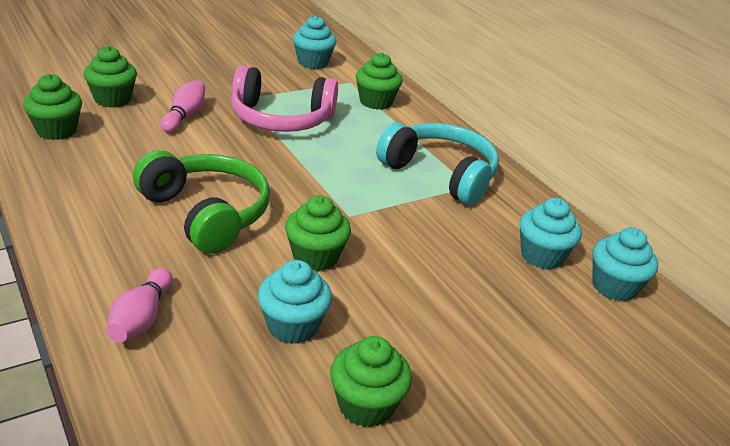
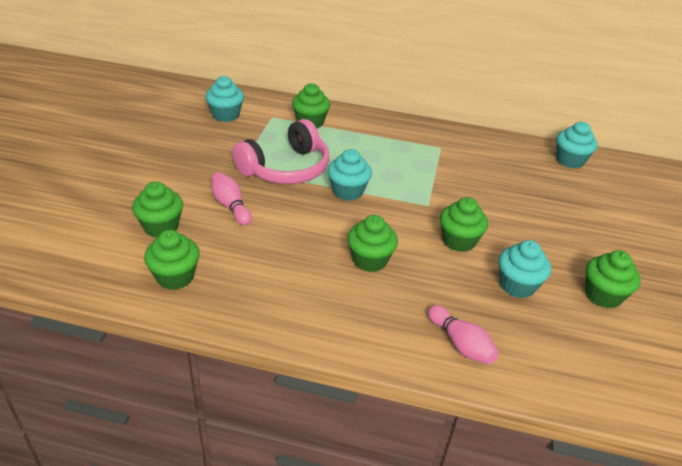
camera: 45 degrees left, 5 degrees up
green headphones [133,150,270,254] -> green cupcake [347,215,398,272]
turquoise headphones [376,123,499,205] -> none
turquoise cupcake [519,198,582,269] -> turquoise cupcake moved to [328,149,372,201]

